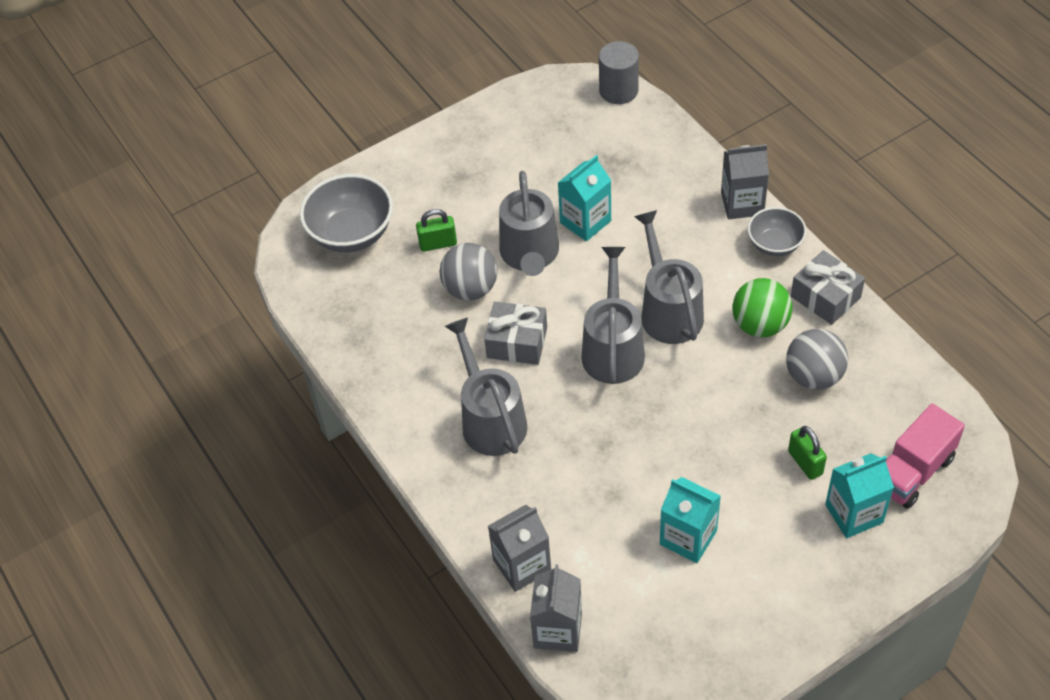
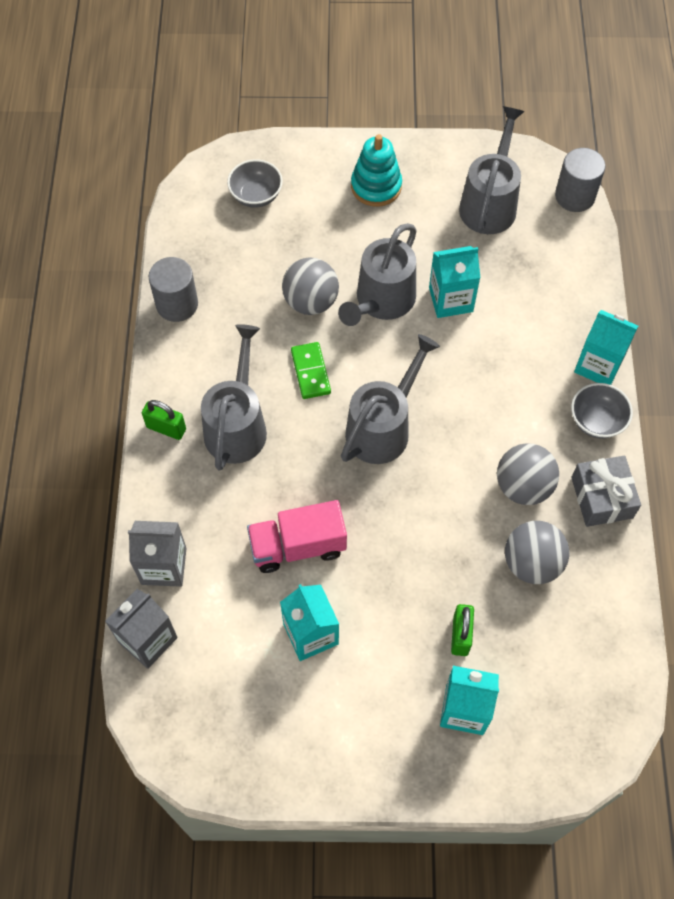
camera: 30 degrees right, 10 degrees up
grey bowl [300,174,393,252] -> grey bowl [227,159,283,208], size x0.61
green padlock [416,209,457,252] -> green padlock moved to [142,400,186,440]
grey gift [484,302,547,365] -> green domino [291,342,331,399]
grey watering can [634,210,704,344] -> grey watering can moved to [459,106,525,234]
grey carton [721,144,769,219] -> turquoise carton [574,310,638,385]
green ball [732,278,793,337] -> grey ball [497,443,559,505]
pink truck [886,403,965,509] -> pink truck moved to [247,500,347,573]
none -> grey cylinder [149,257,198,322]
none -> turquoise stacking toy [351,134,402,207]

